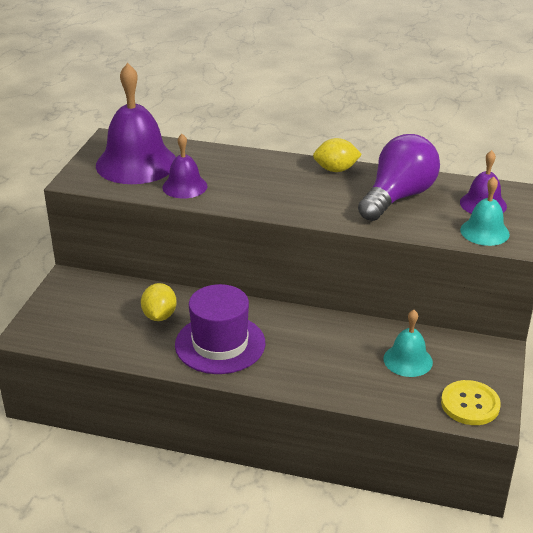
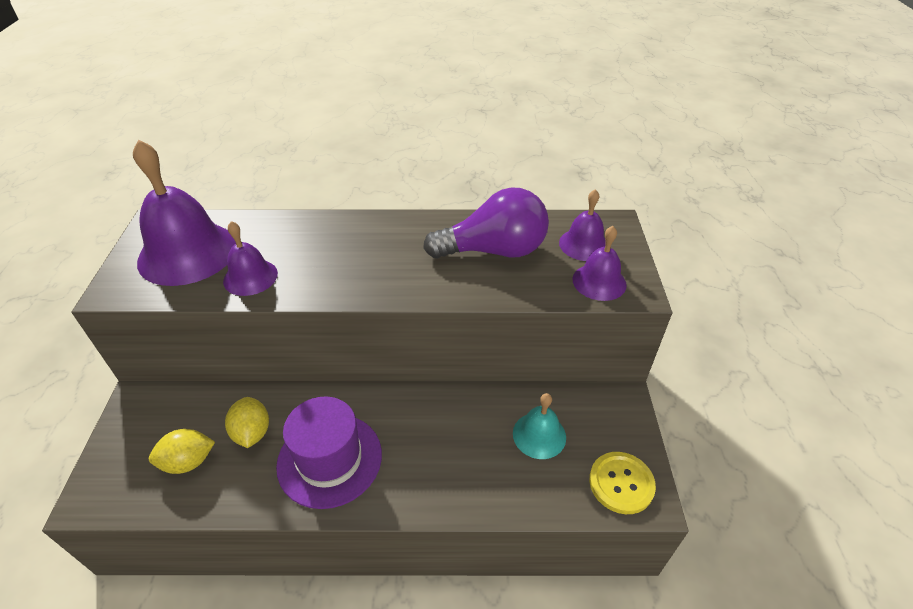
camera: 15 degrees left, 10 degrees up
yellow lemon [313,138,362,172] -> yellow lemon moved to [149,429,215,474]
purple light bulb [358,134,440,221] -> purple light bulb turned 60 degrees clockwise [423,187,549,259]
turquoise bell [460,177,510,246] -> purple bell [572,226,627,301]

